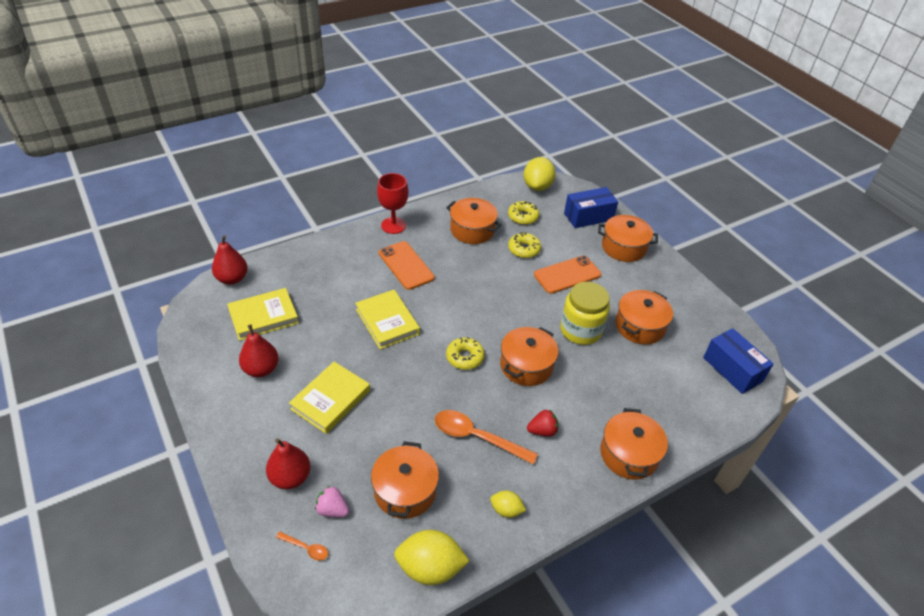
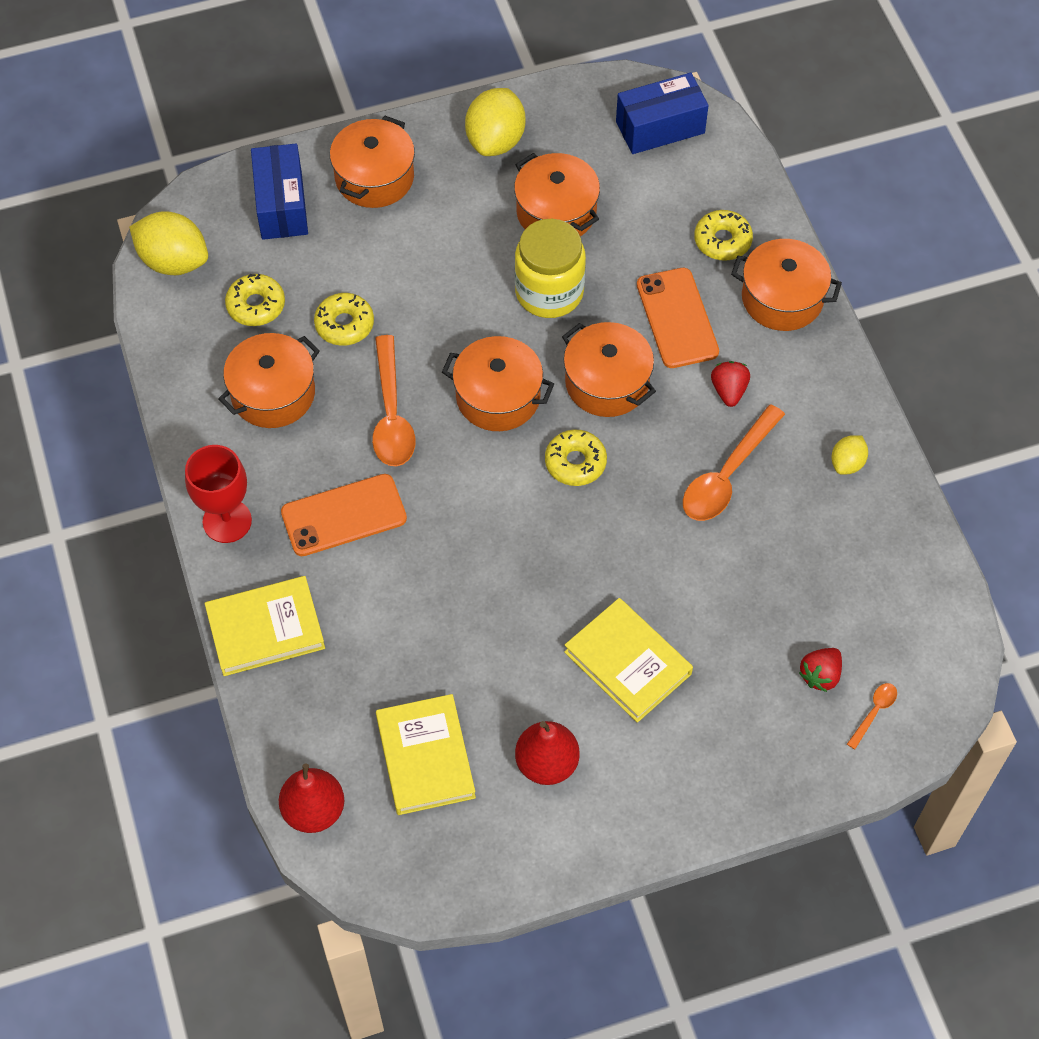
camera: 75 degrees left, 15 degrees up
red pear [266,438,310,489] -> none
pink strawberry [315,486,349,517] -> red strawberry [799,648,842,692]
yellow book [355,290,420,349] -> yellow book moved to [205,576,325,676]
orange pot [371,441,439,519] -> orange pot moved to [442,336,554,431]
yellow lemon [394,530,470,585] -> yellow lemon moved to [465,88,525,156]
orange phone [534,256,601,294] -> orange phone moved to [637,268,719,368]
none -> orange spoon [372,335,416,466]
none -> yellow donut [694,210,753,261]

